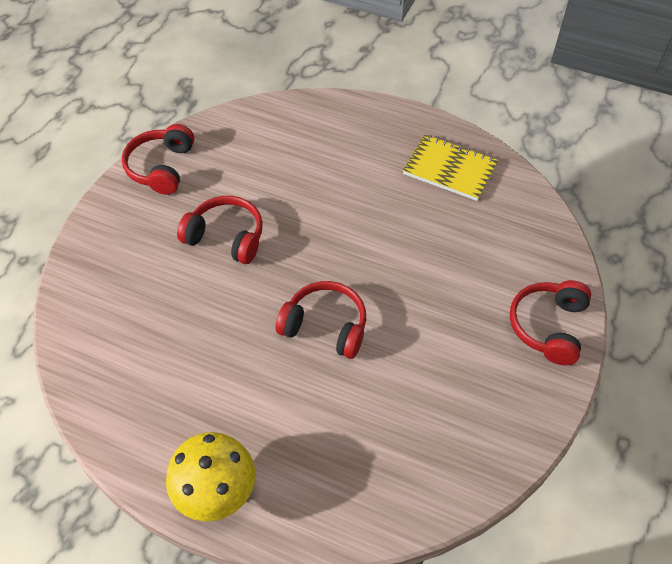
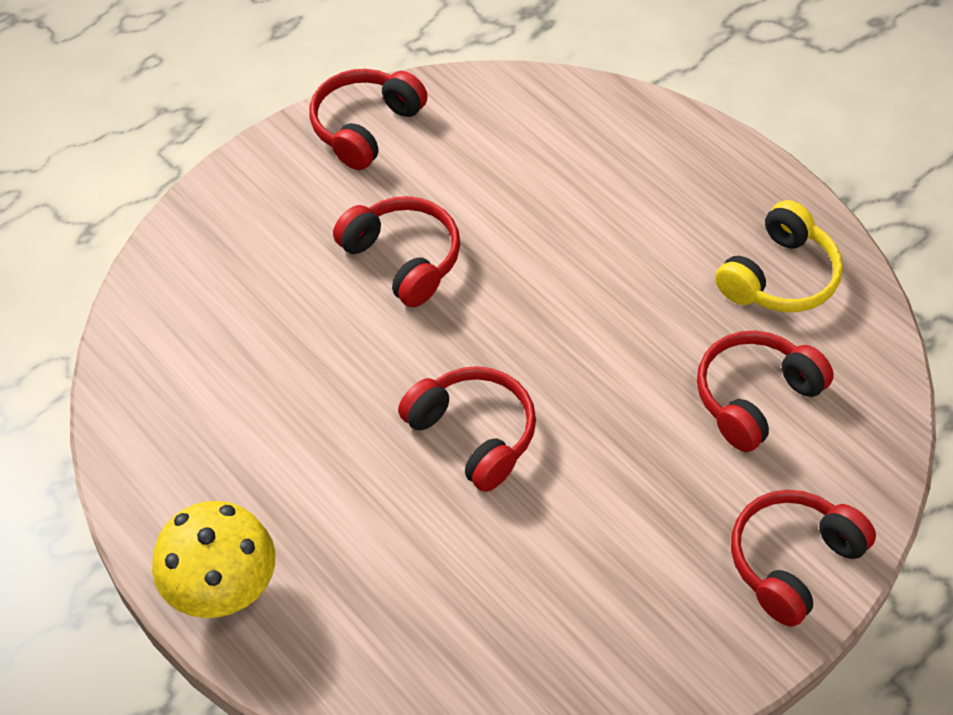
camera: 25 degrees right, 0 degrees up
yellow notebook [403,134,498,201] -> yellow headphones [715,200,843,312]
none -> red headphones [697,331,834,452]

